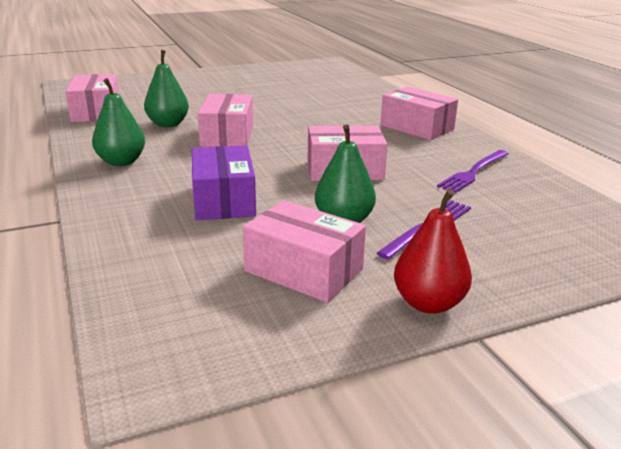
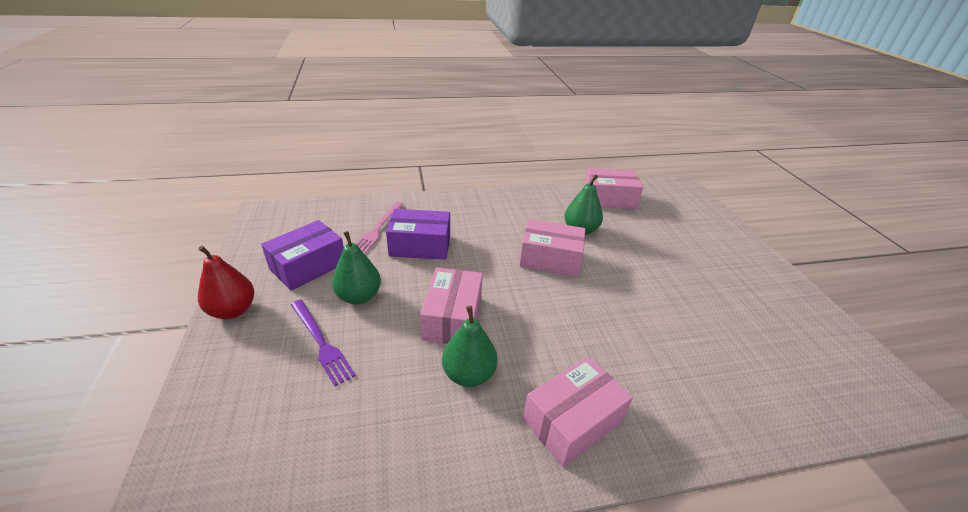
camera: 100 degrees right, 10 degrees up
green pear [92,78,145,166] -> green pear moved to [442,306,498,387]
pink box [243,200,366,303] -> purple box [261,220,344,291]
purple fork [437,150,509,193] -> none
none -> pink fork [356,202,404,254]

